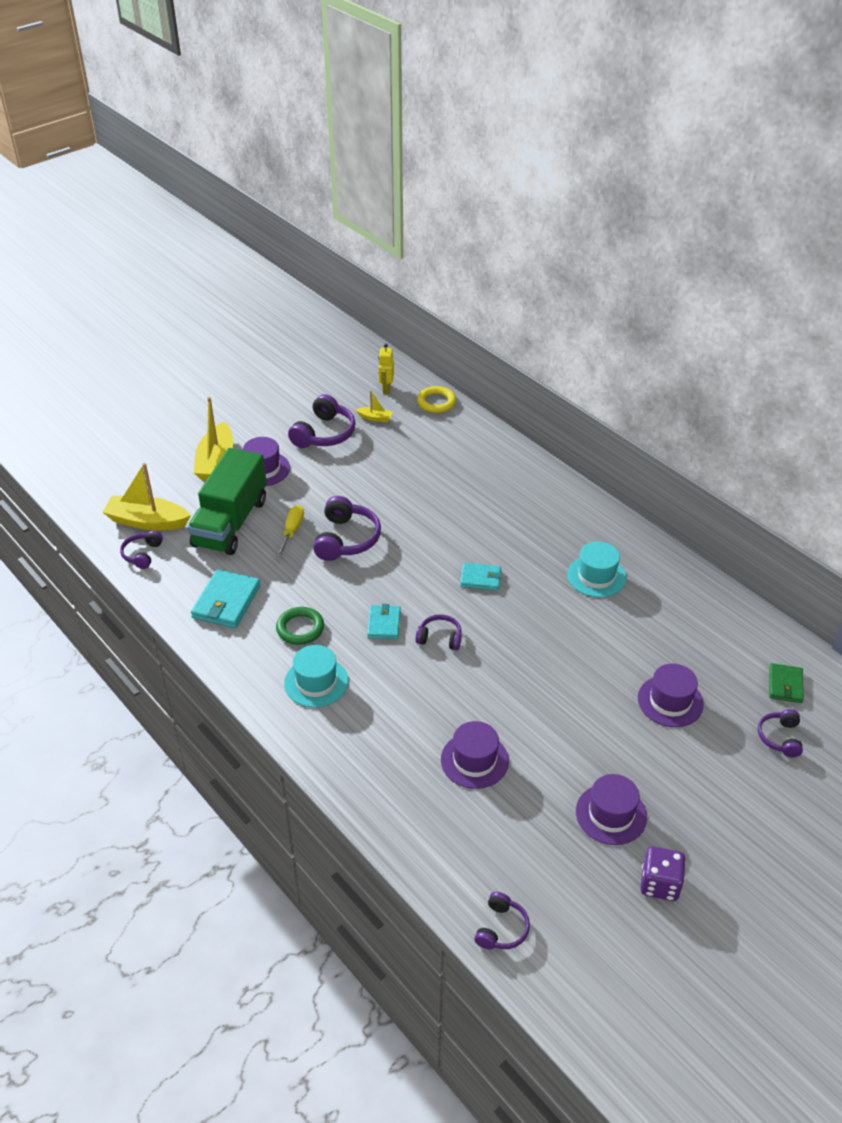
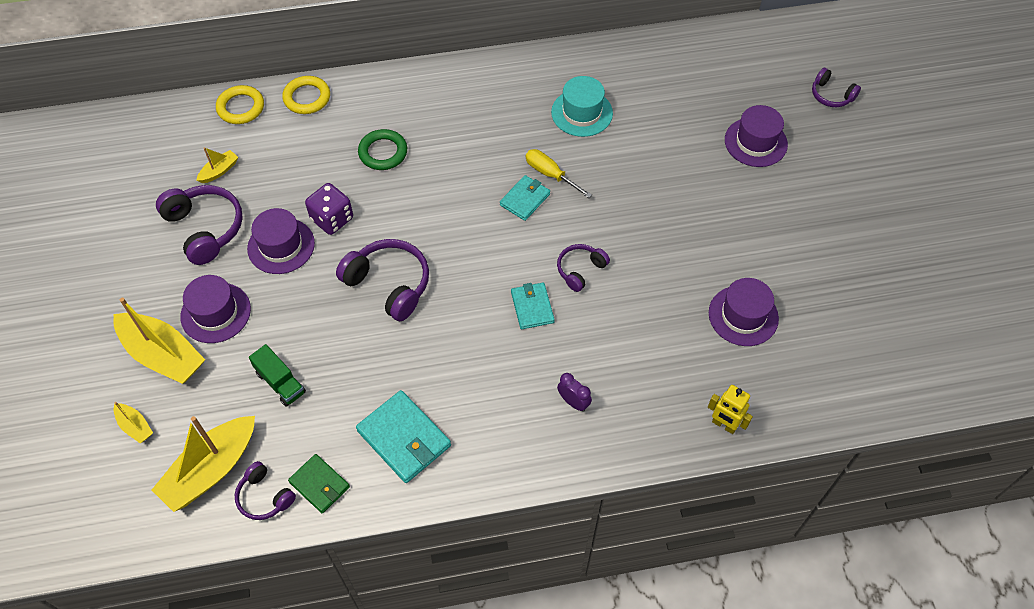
camera: 60 degrees left, 15 degrees up
green truck [187,448,267,555] -> green truck [249,344,306,407], size x0.44
green ring [276,607,324,645] -> green ring moved to [358,129,407,170]
yellow screwdriver [277,505,304,557] -> yellow screwdriver moved to [526,149,592,198]
turquoise hat [284,645,349,708] -> purple clock [557,373,592,411]
turquoise wallet [367,604,401,639] -> turquoise wallet turned 45 degrees clockwise [511,283,555,329]
yellow robot [378,344,394,394] -> yellow robot moved to [708,385,753,434]
purple headphones [474,892,530,949] -> none
purple hat [576,774,647,845] -> purple hat moved to [247,208,315,274]
purple dice [640,846,686,901] -> purple dice moved to [305,183,353,235]
green wallet [769,663,804,703] -> green wallet moved to [288,454,350,513]
none -> yellow boat [114,402,153,443]
none -> yellow ring [282,76,330,114]

